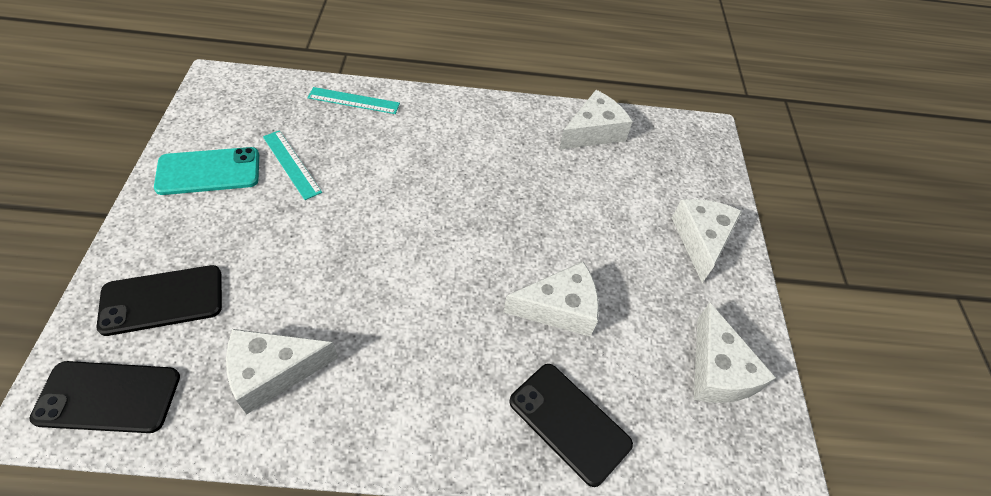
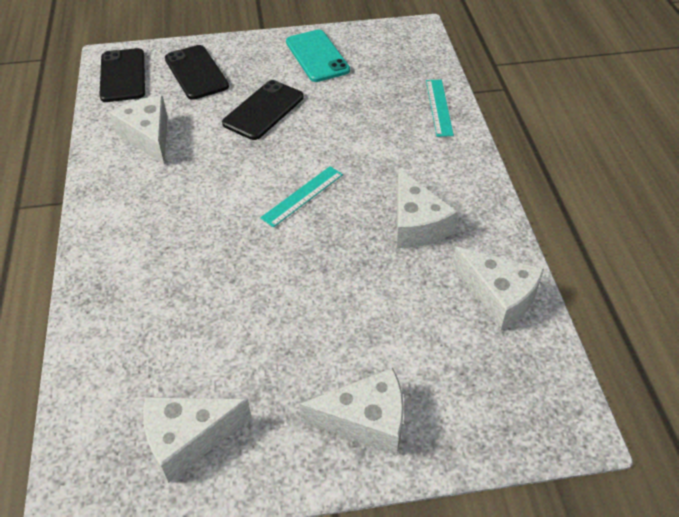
camera: 85 degrees right, 5 degrees down
turquoise ruler [263,130,322,200] -> turquoise ruler moved to [260,166,343,227]
white cheese [503,261,599,337] -> white cheese moved to [397,169,458,248]
black phone [509,364,633,487] -> black phone moved to [222,80,304,140]

